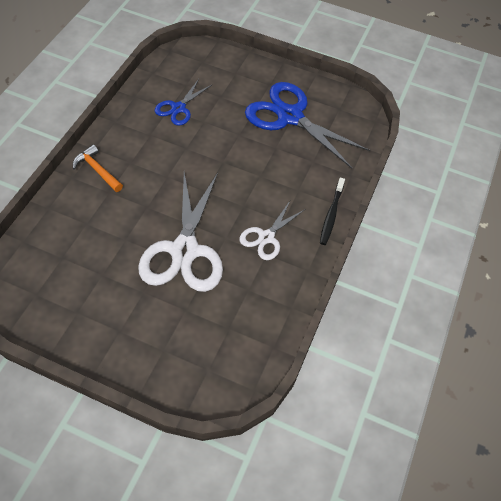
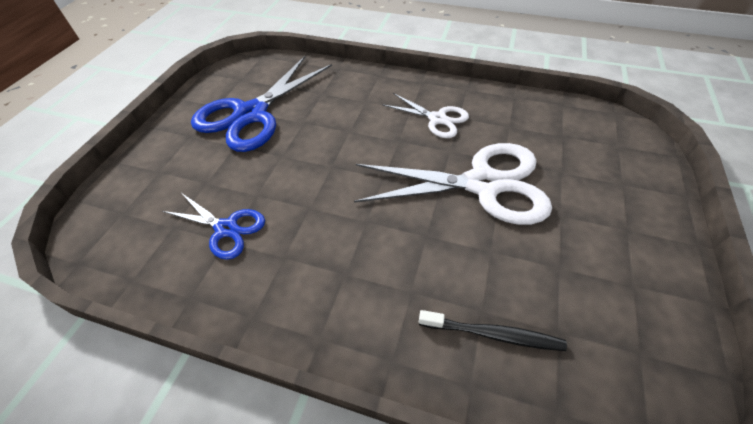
camera: 90 degrees left, 5 degrees down
orange hammer [73,145,123,192] -> none
black toothbrush [320,178,345,245] -> black toothbrush moved to [419,310,567,351]

